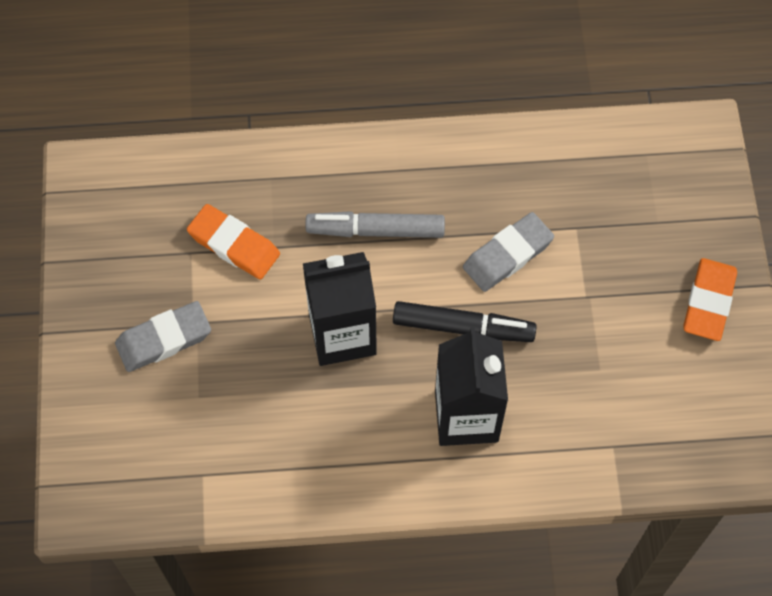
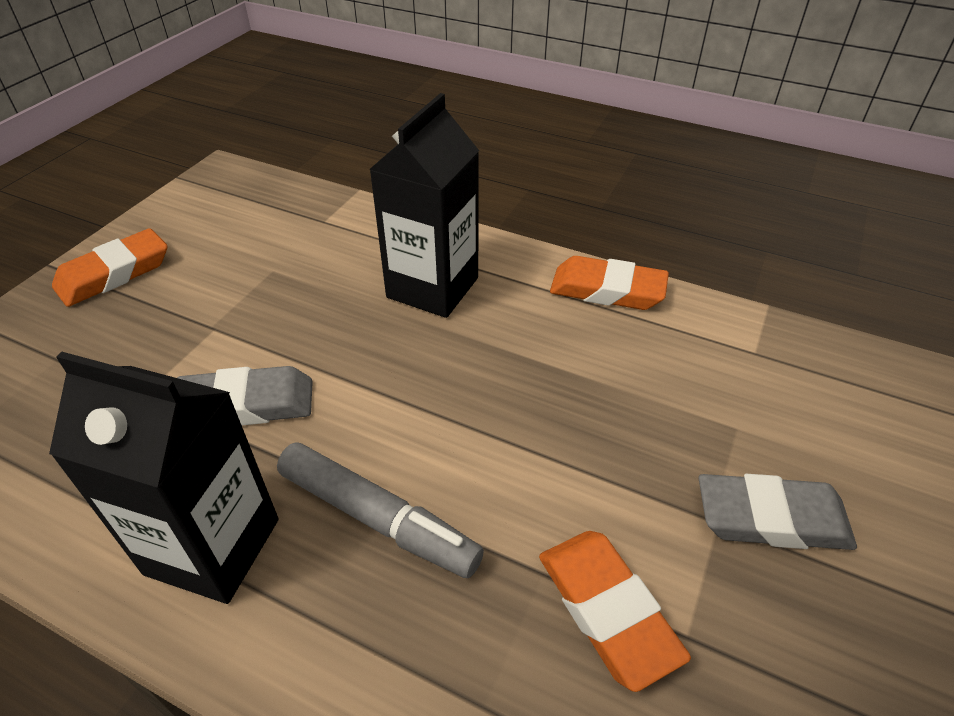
camera: 150 degrees left, 20 degrees down
black carton [303,252,377,366] -> black carton moved to [49,352,279,604]
black marker [393,301,537,342] -> none
none -> orange eraser [550,256,669,310]

